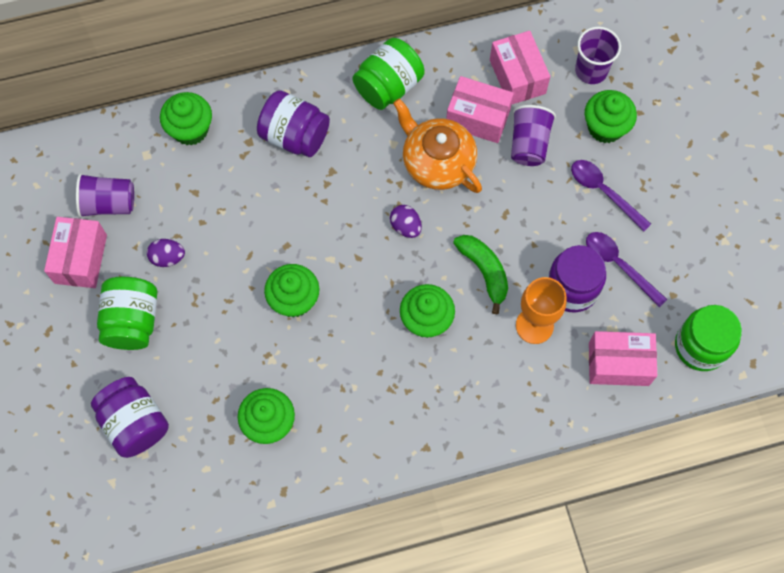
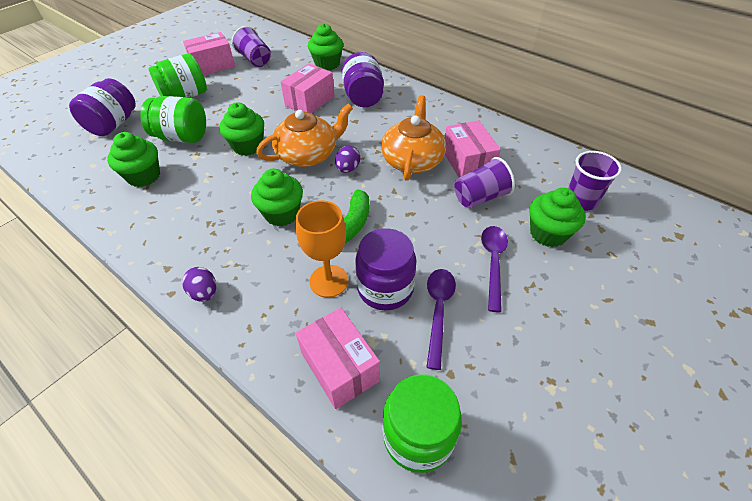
camera: 55 degrees right, 20 degrees down
purple egg [147,239,185,267] -> purple egg moved to [182,267,216,302]
green jar [352,38,424,110] -> green jar moved to [140,96,206,143]
pink box [490,31,550,104] -> pink box moved to [281,64,335,113]
none -> orange teapot [256,104,353,167]

